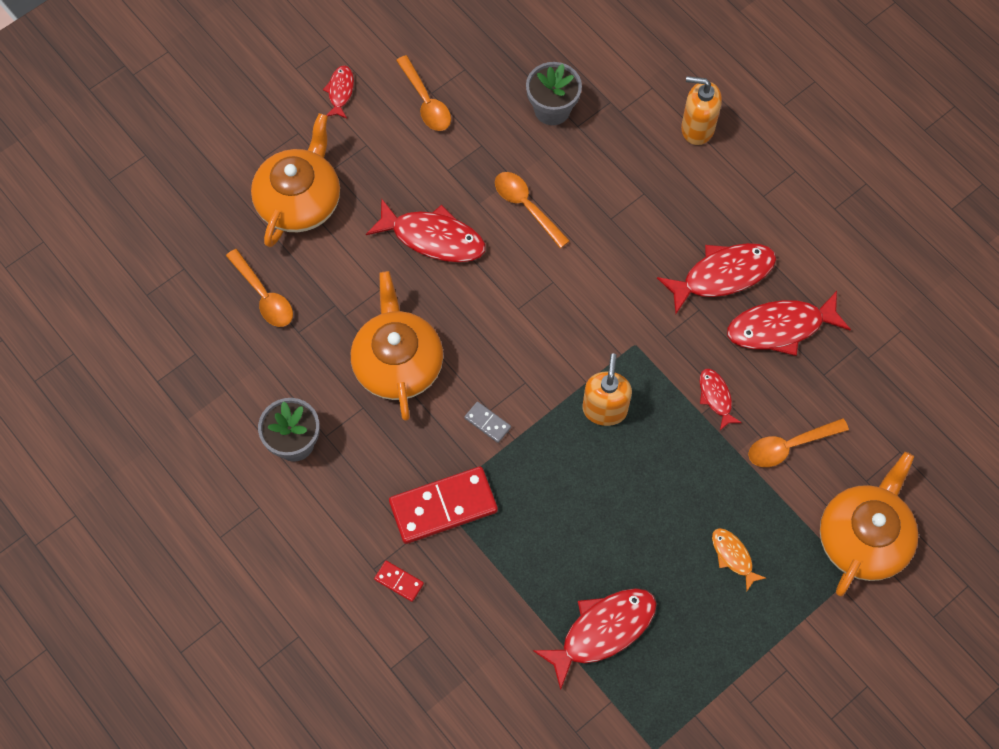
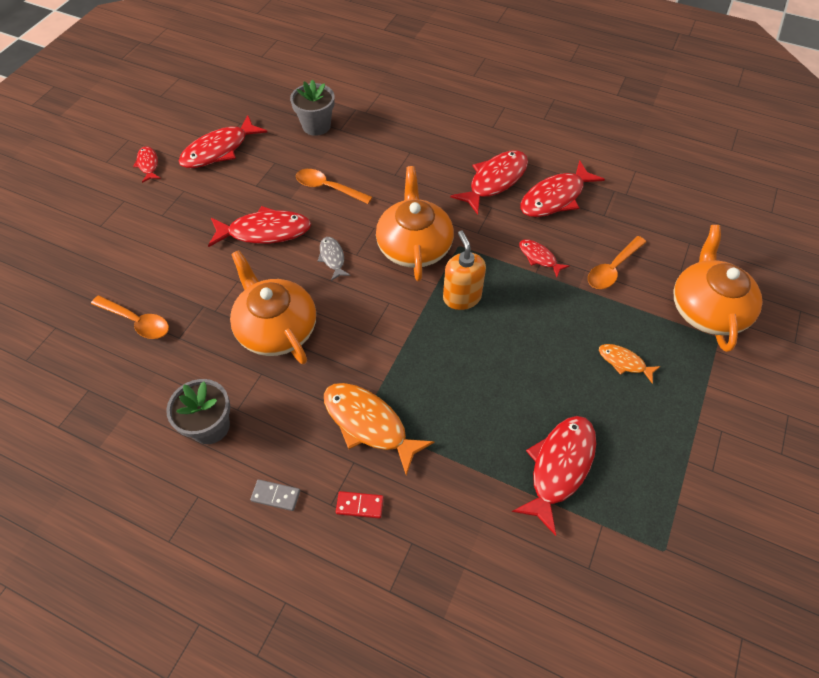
camera: 25 degrees left, 10 degrees down
orange teapot [251,113,340,247] -> orange teapot moved to [376,166,454,281]
red domino [389,466,498,544] -> orange fish [324,383,435,476]
orange spoon [396,55,451,131] -> red fish [179,115,267,168]
grey domino [464,402,511,443] -> grey domino moved to [250,479,300,511]
orange soap dispenser [681,76,722,145] -> none
none -> grey fish [318,237,351,281]

